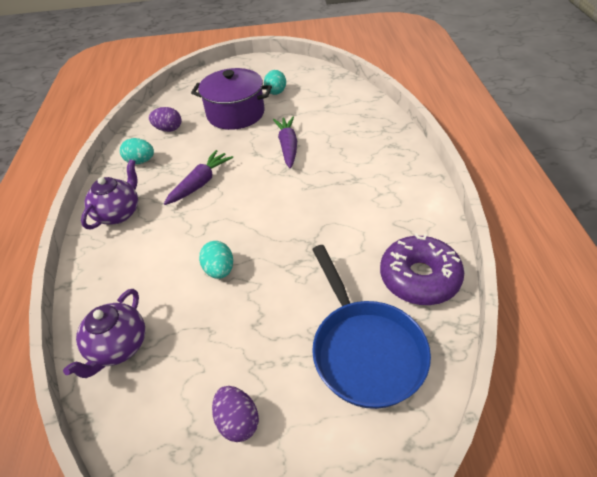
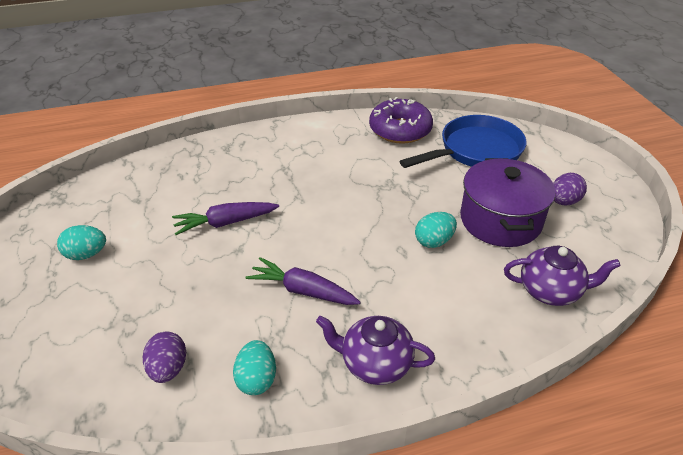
camera: 105 degrees left, 5 degrees down
purple pot [191,68,272,130] -> purple pot moved to [460,158,555,247]

